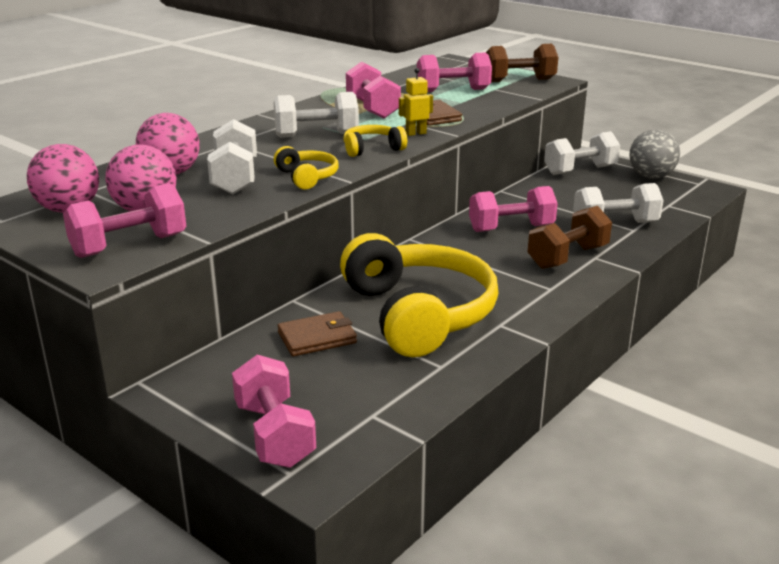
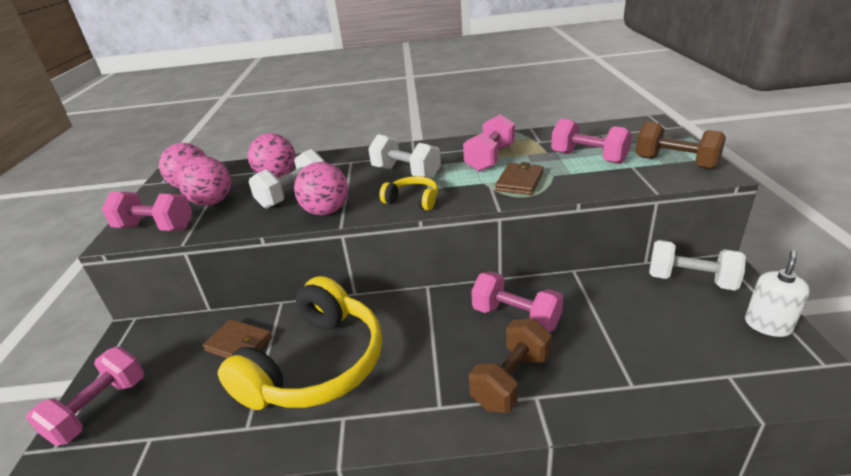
camera: 50 degrees right, 5 degrees up
yellow headphones [274,146,338,190] -> pink ball [294,162,348,215]
yellow robot [399,68,433,136] -> none
brown dumbbell [528,206,612,269] -> brown dumbbell turned 60 degrees counterclockwise [469,318,552,413]
white dumbbell [573,183,663,223] -> none
grey ball [629,130,680,179] -> white soap dispenser [745,250,810,337]

